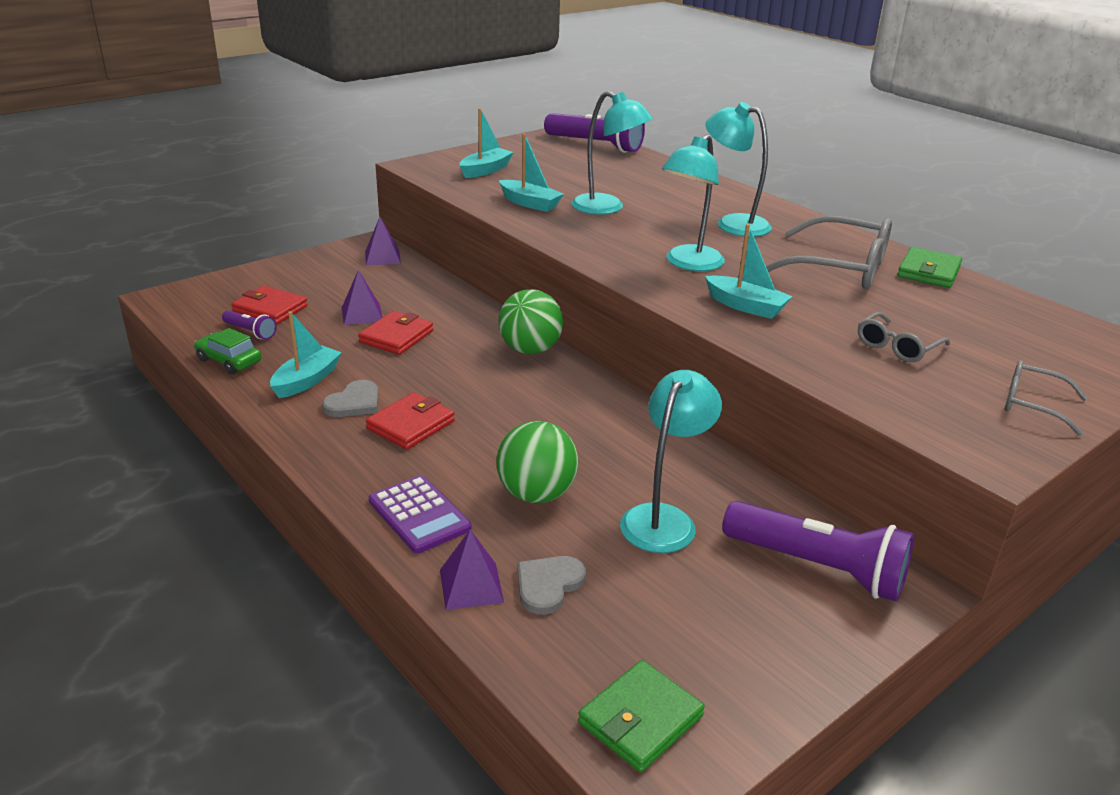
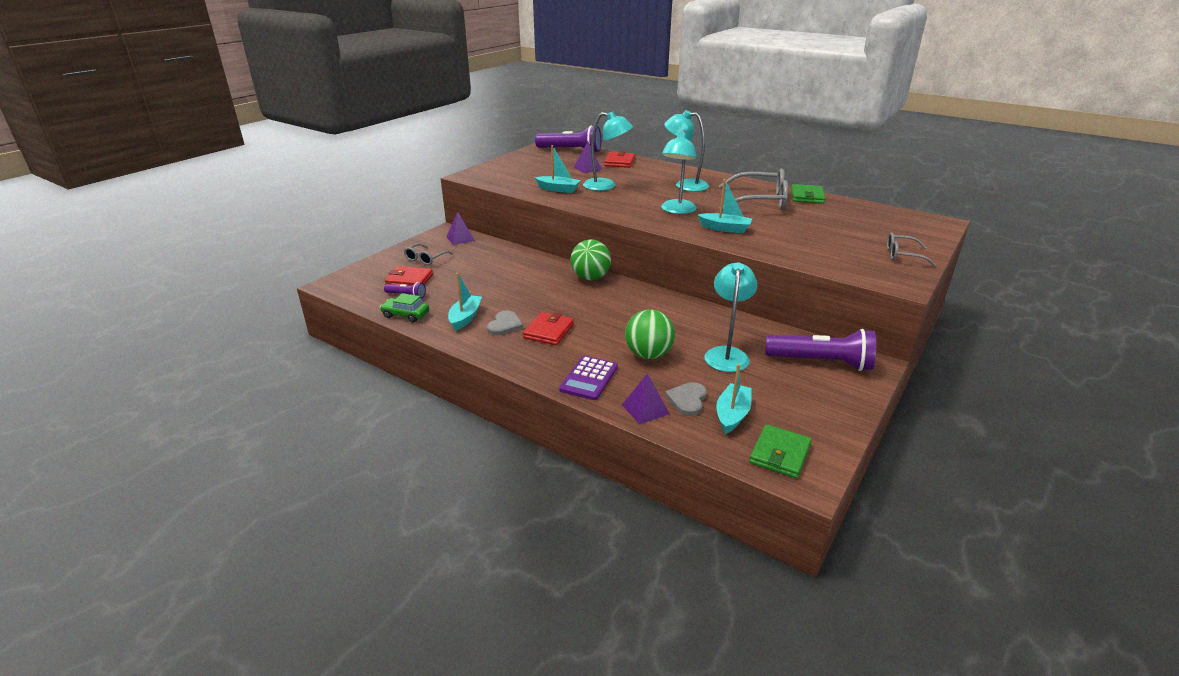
camera: 15 degrees left, 0 degrees up
purple pyramid [342,270,382,325] -> purple pyramid moved to [574,142,602,173]
red wallet [358,311,433,355] -> red wallet moved to [604,151,635,168]
purple calculator [369,475,471,554] -> purple calculator turned 75 degrees clockwise [559,356,618,400]
turquoise boat [460,108,514,178] -> turquoise boat moved to [716,364,752,434]
grey glasses [858,312,950,362] -> grey glasses moved to [404,243,453,265]

